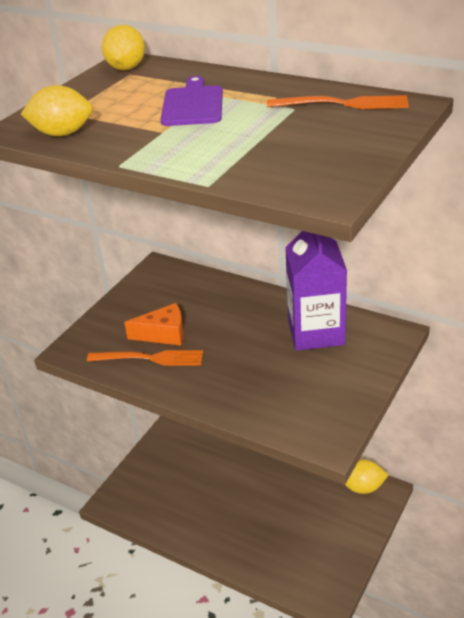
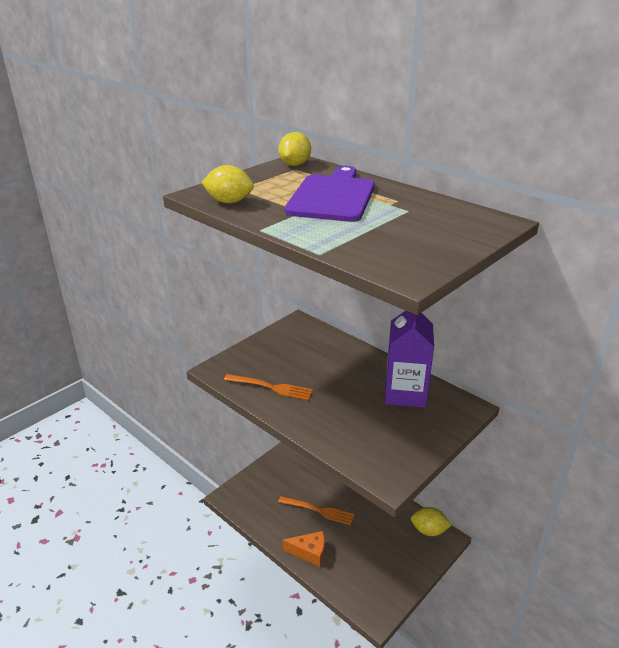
camera: 10 degrees right, 5 degrees down
orange cheese [124,303,184,346] -> orange cheese moved to [283,531,325,567]
purple cutting board [161,76,223,126] -> purple cutting board [285,166,375,222], size x1.62
orange fork [267,95,409,109] -> orange fork moved to [278,496,354,525]

